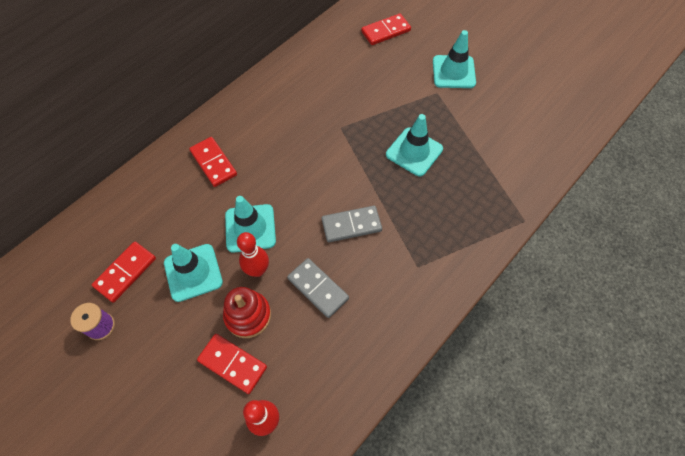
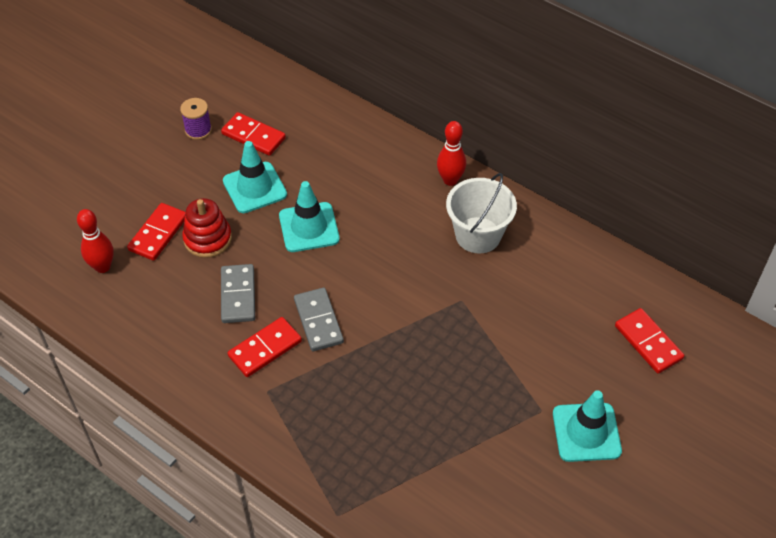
camera: 85 degrees right, 10 degrees down
red domino [189,137,237,187] -> red domino moved to [228,317,302,377]
red bowling pin [237,232,269,277] -> red bowling pin moved to [437,121,466,186]
grey domino [287,258,349,318] -> grey domino turned 45 degrees counterclockwise [221,264,255,323]
turquoise traffic cone [386,114,443,176] -> none
none -> white bucket [446,173,517,254]

